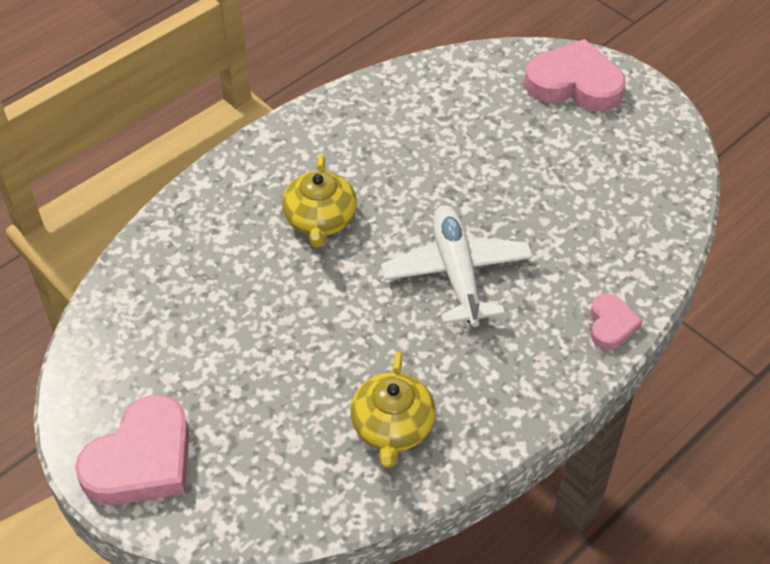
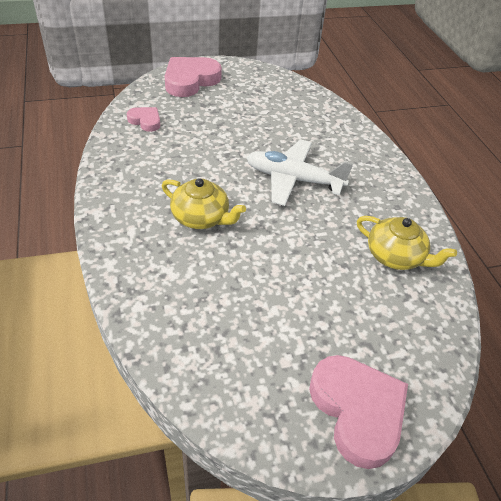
camera: 65 degrees left, 5 degrees down
pink heart [591,293,643,350] -> pink heart moved to [127,107,160,132]

